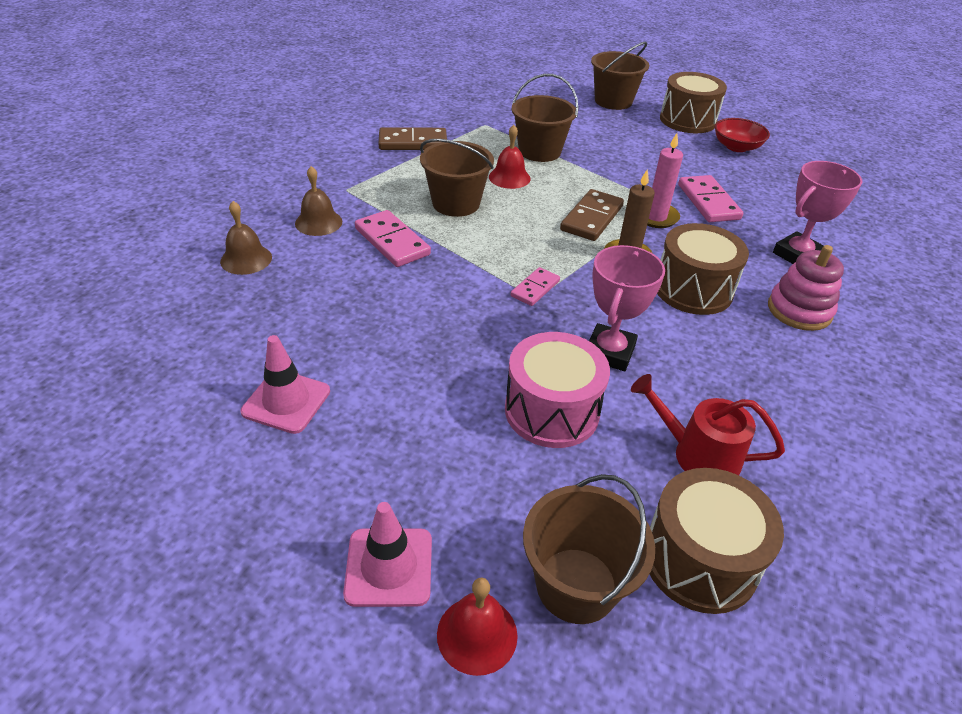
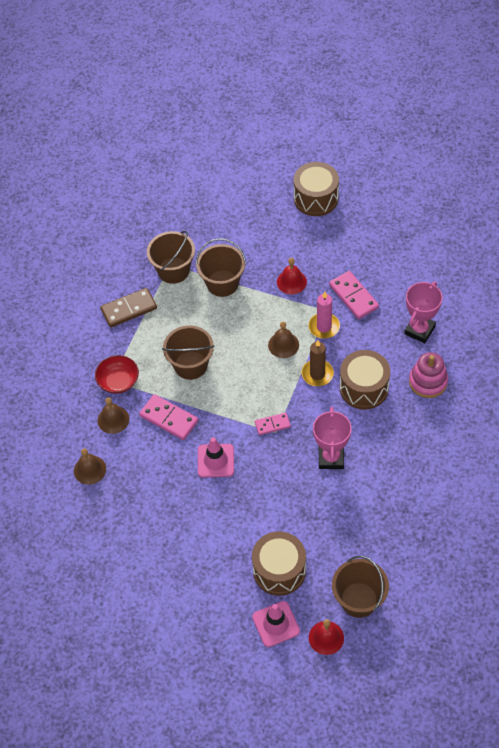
camera: 15 degrees left, 15 degrees up
pink traffic cone [241,335,330,434] -> pink traffic cone moved to [198,437,234,478]
red bell [489,125,531,189] -> red bell moved to [277,258,307,294]
pink drum [505,332,610,448] -> none
pink domino [511,267,560,306] -> pink domino turned 60 degrees clockwise [255,412,291,435]
brown domino [560,189,624,241] -> brown bell [268,322,299,358]
brown bucket [591,42,649,110] -> brown bucket moved to [147,231,195,284]
red watering can [631,374,785,475] -> none
brown drum [650,468,784,614] -> brown drum moved to [252,531,306,596]
red bowl [715,118,770,152] -> red bowl moved to [95,355,139,394]

